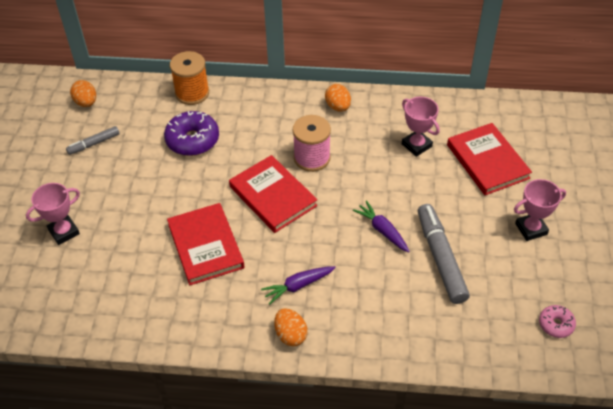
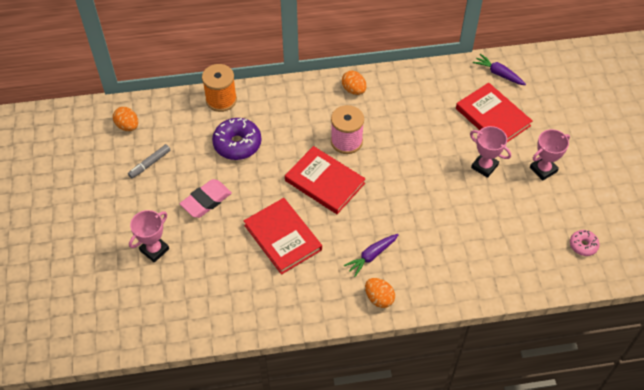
camera: 15 degrees left, 5 degrees up
purple carrot [353,200,410,252] -> purple carrot moved to [473,54,526,85]
pink trophy [402,97,440,157] -> pink trophy moved to [470,126,511,178]
grey marker [418,204,470,304] -> none
none -> pink eraser [180,179,232,218]

